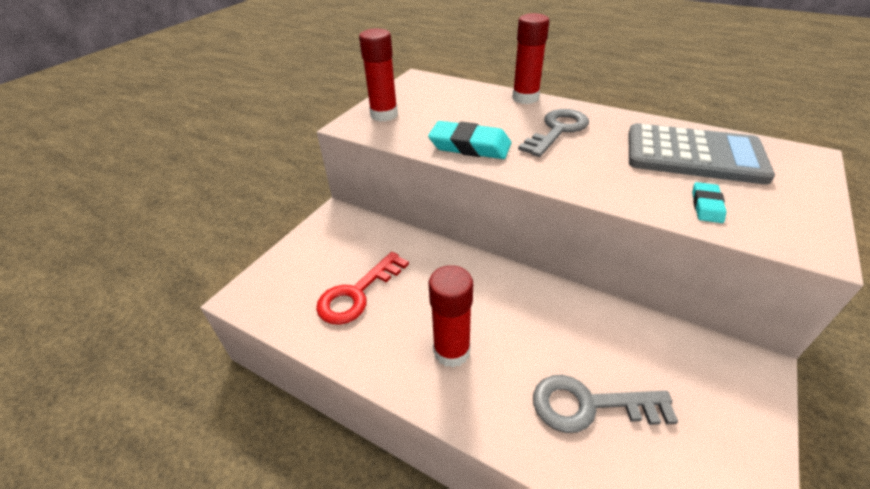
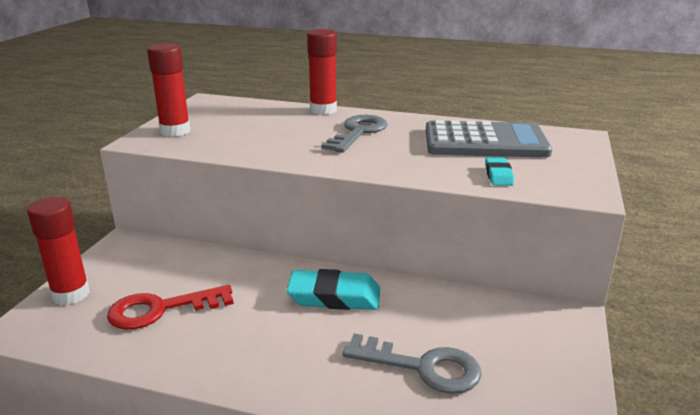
camera: 15 degrees left, 15 degrees down
red key [316,252,409,325] -> red key turned 45 degrees clockwise [107,285,234,330]
turquoise eraser [428,121,511,159] -> turquoise eraser moved to [286,269,380,310]
red glue stick [429,265,473,368] -> red glue stick moved to [27,197,90,305]
grey key [533,375,678,433] -> grey key turned 150 degrees counterclockwise [343,333,482,394]

